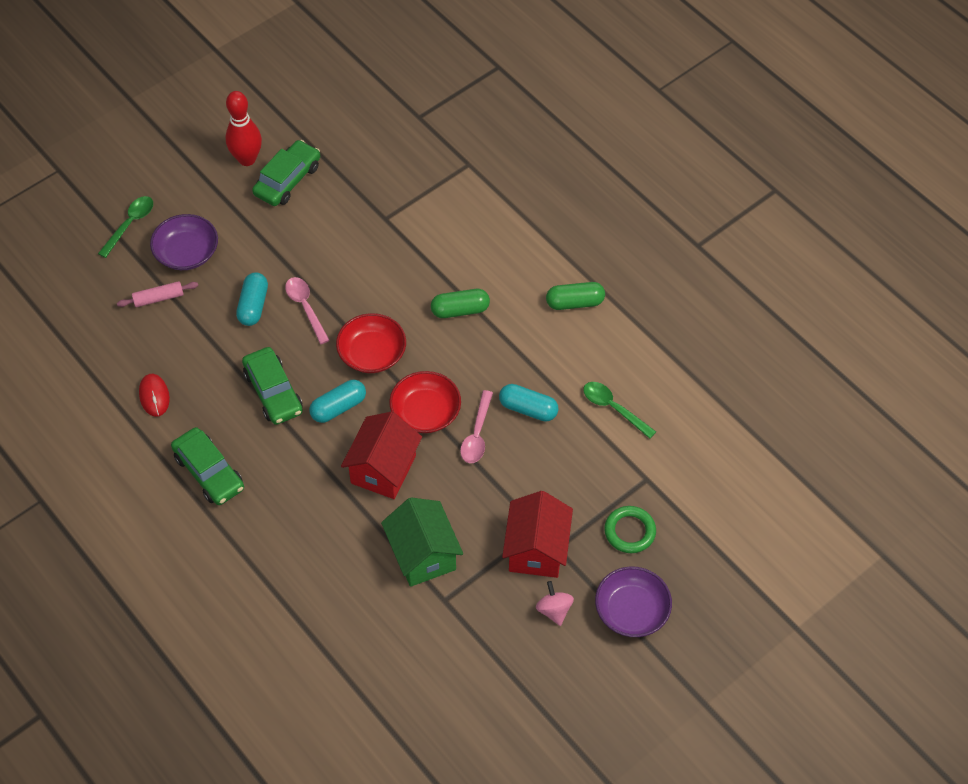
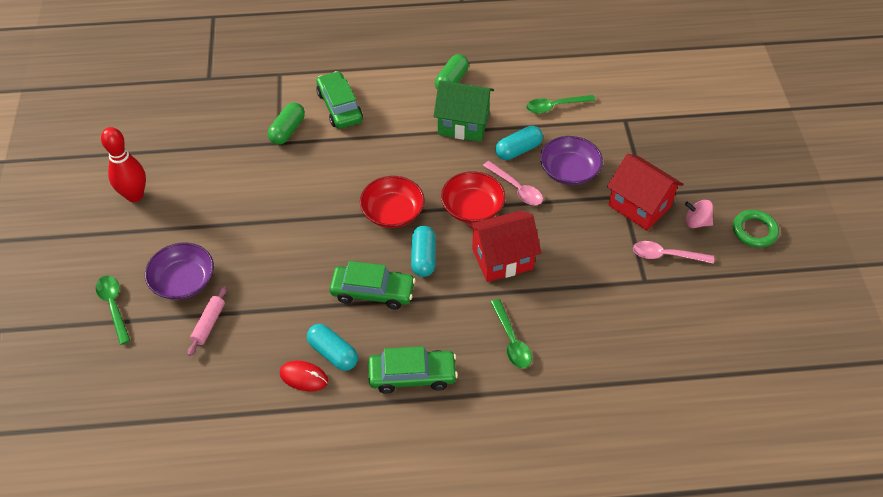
camera: 55 degrees left, 5 degrees down
turquoise capsule [236,272,268,326] -> turquoise capsule moved to [307,324,358,371]
green car [252,140,320,206] -> green car moved to [316,71,363,129]
pink spoon [285,277,330,344] -> pink spoon moved to [633,241,714,264]
red house [341,411,422,499] -> red house turned 75 degrees counterclockwise [468,211,541,282]
green house [381,497,463,587] -> green house moved to [433,81,494,142]
green capsule [431,289,490,318] -> green capsule moved to [268,102,305,145]
purple bowl [595,566,672,637] -> purple bowl moved to [540,136,603,185]
green ring [604,506,656,553] -> green ring moved to [733,210,779,248]
none -> green spoon [491,299,532,368]

